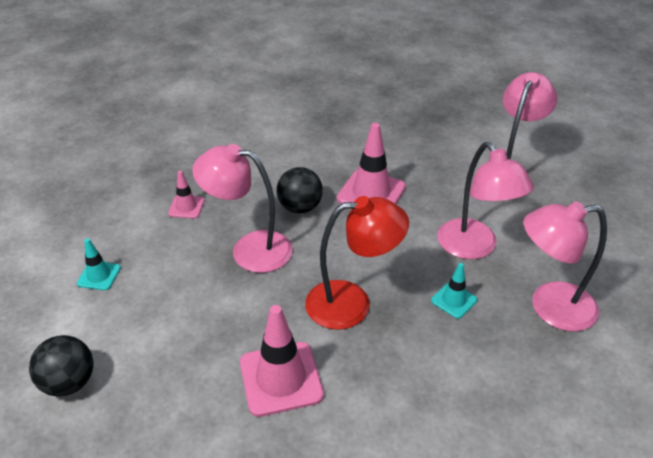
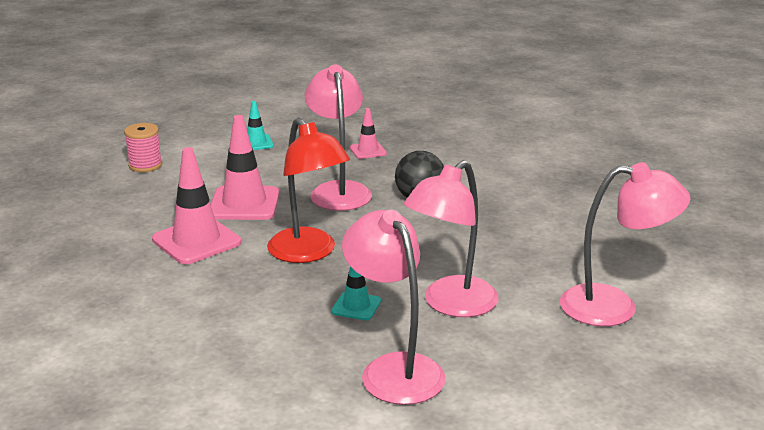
camera: 65 degrees right, 15 degrees down
black ball [29,335,94,397] -> pink spool [124,123,162,172]
pink traffic cone [337,123,406,204] -> pink traffic cone moved to [211,115,280,220]

